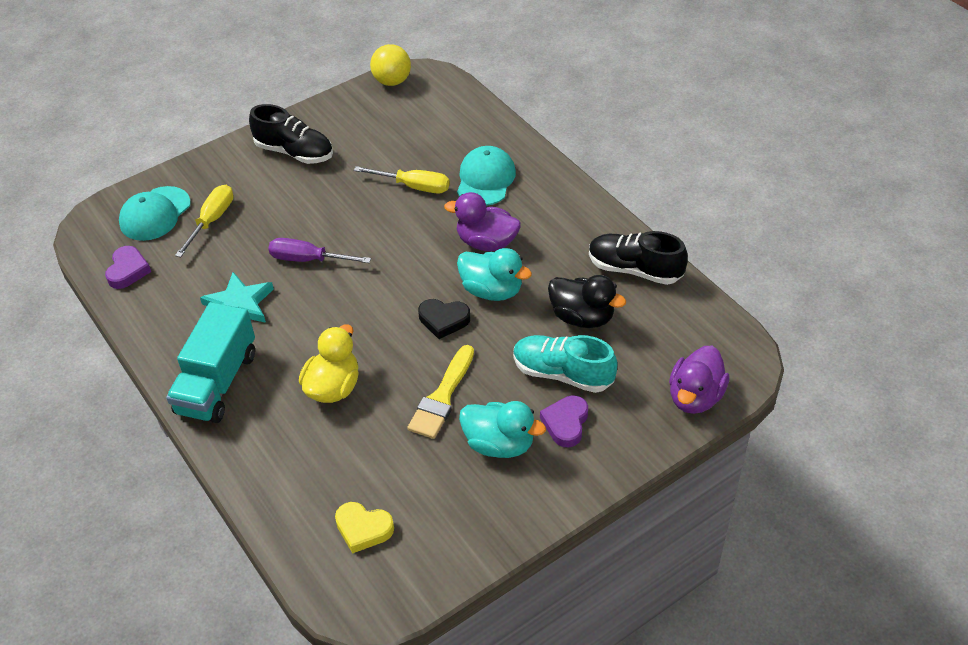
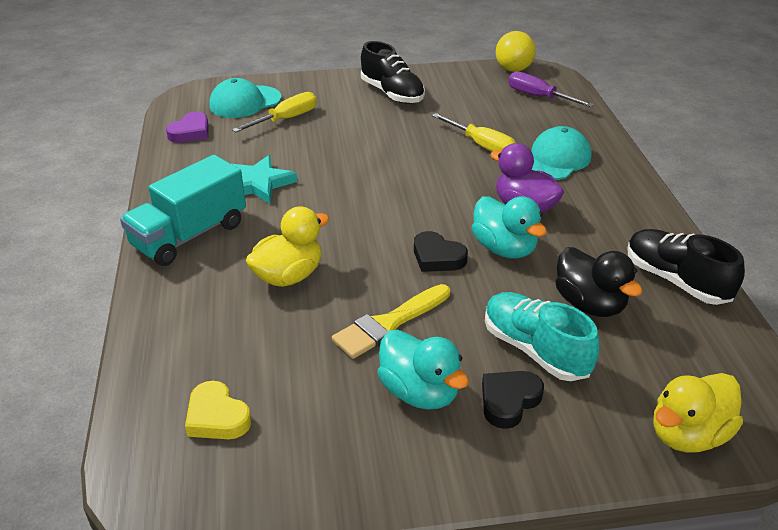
camera: 25 degrees right, 10 degrees down
purple screwdriver [268,238,371,263] -> purple screwdriver moved to [508,71,594,107]
purple heart [540,395,588,447] -> black heart [482,371,544,429]
purple duck [669,346,730,414] -> yellow duck [653,373,743,452]

